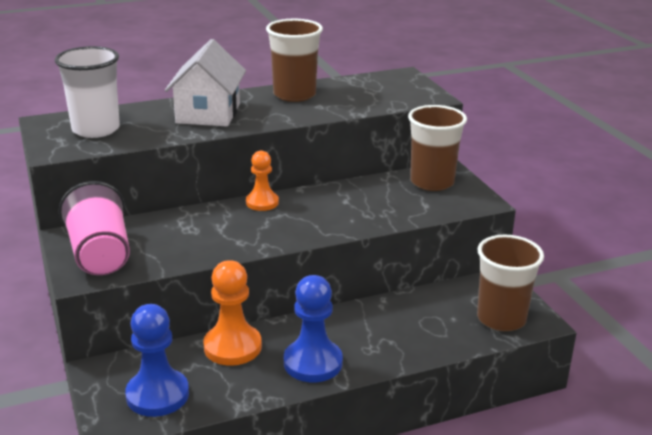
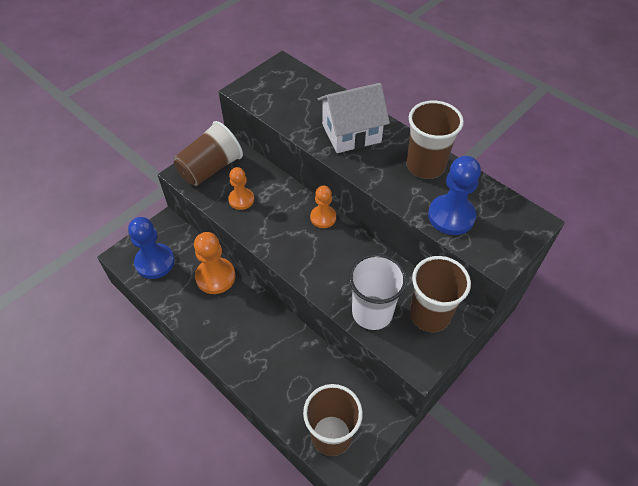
camera: 65 degrees right, 25 degrees up
white cup [55,46,120,138] -> white cup moved to [349,254,407,330]
pink cup [58,181,130,275] -> brown cup [174,121,243,186]
blue pawn [284,275,343,382] -> blue pawn moved to [428,156,481,235]
none -> orange pawn [228,167,254,210]

